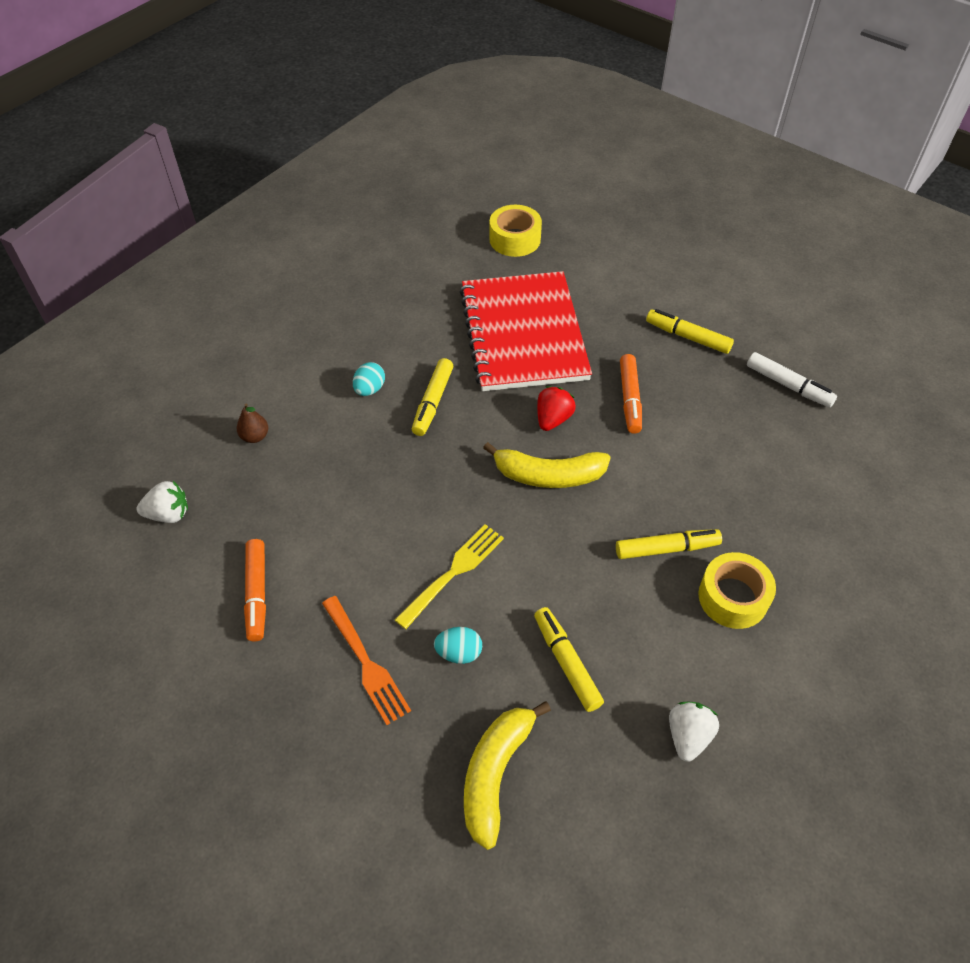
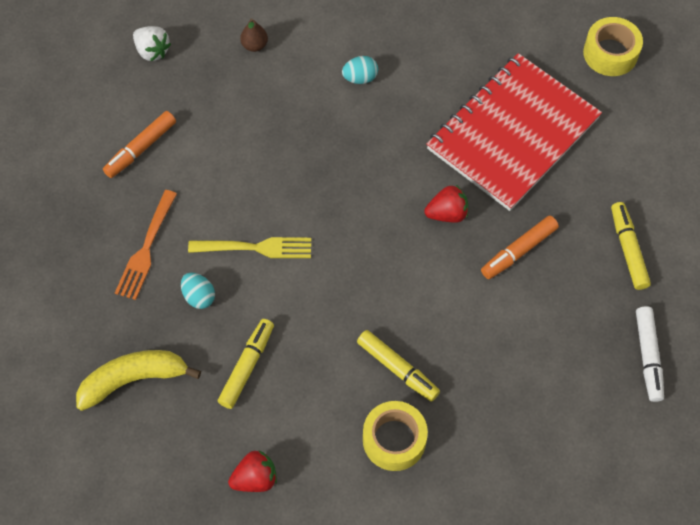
camera: 50 degrees right, 10 degrees up
yellow marker [412,358,453,436] -> none
yellow banana [483,442,611,488] -> none
white strawberry [669,702,719,762] -> red strawberry [228,451,277,492]

